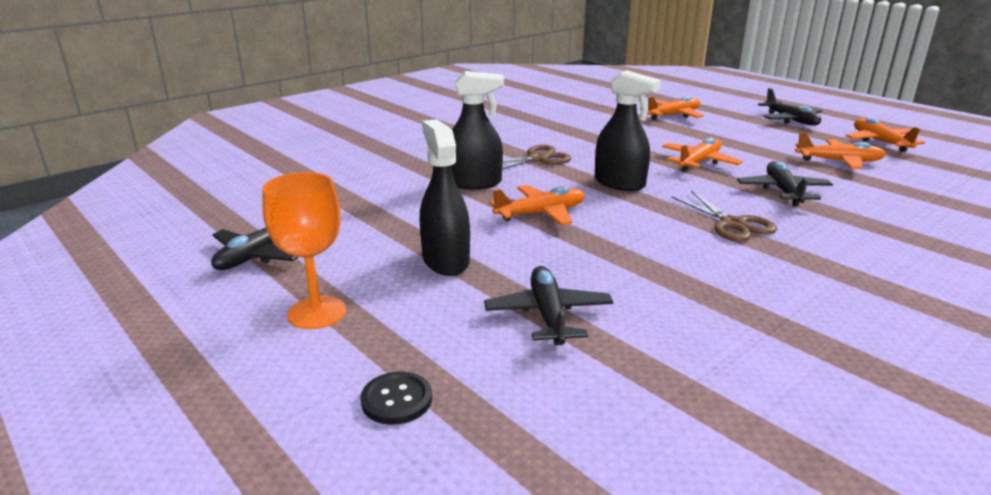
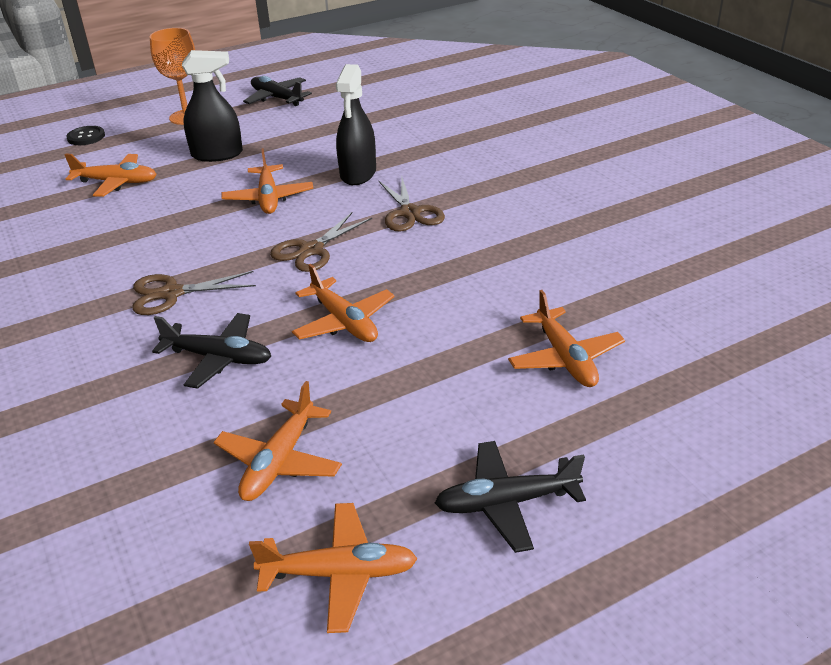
camera: 105 degrees right, 10 degrees up
black plane [484,266,613,345] -> orange plane [64,154,157,197]
black spray bottle [595,70,661,191] -> brown scissors [270,212,372,272]

